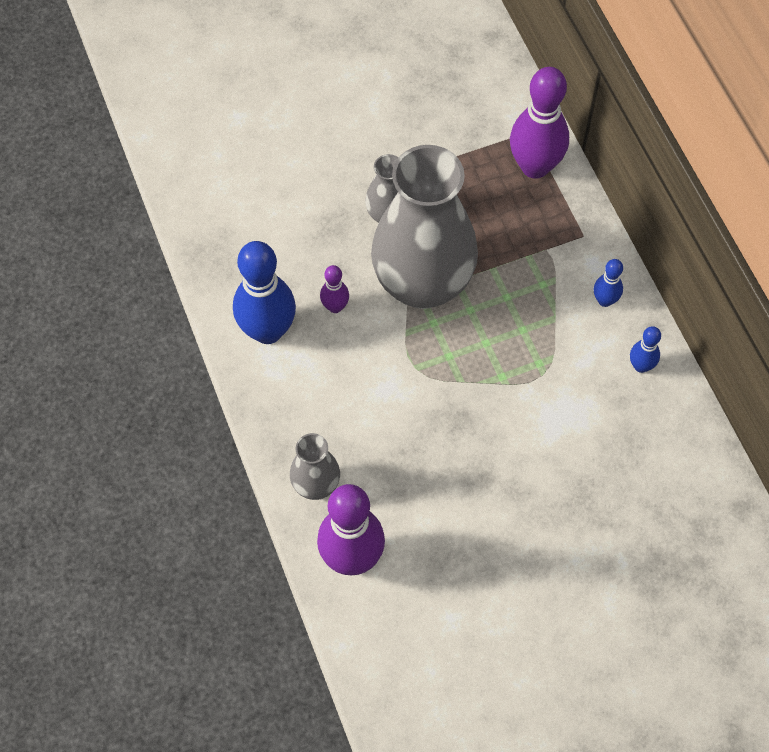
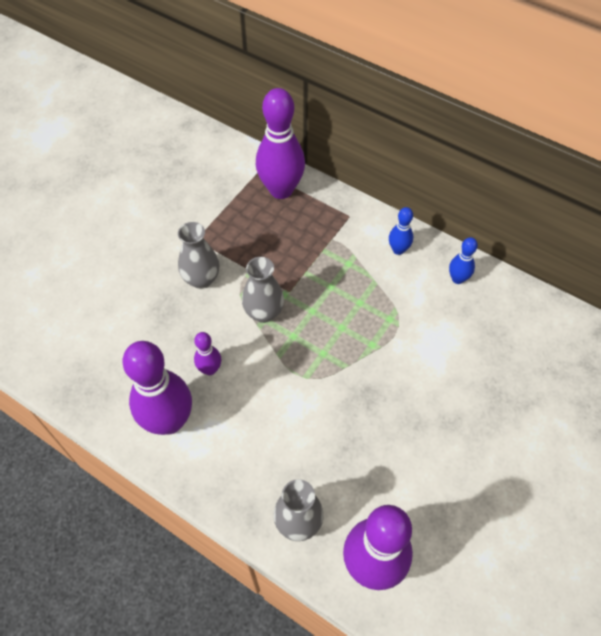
camera: 35 degrees left, 5 degrees down
blue bowling pin [233,241,296,344] -> purple bowling pin [122,341,192,435]
grey vase [371,145,478,309] -> grey vase [242,257,284,323], size x0.45

